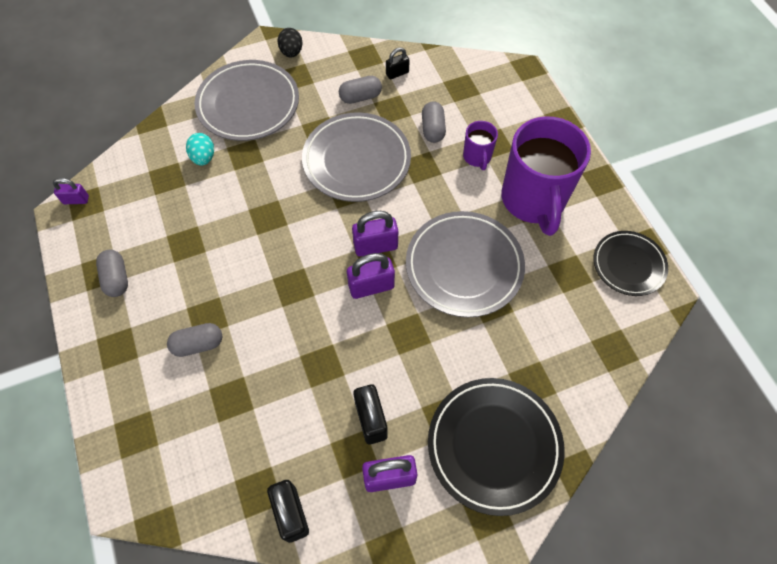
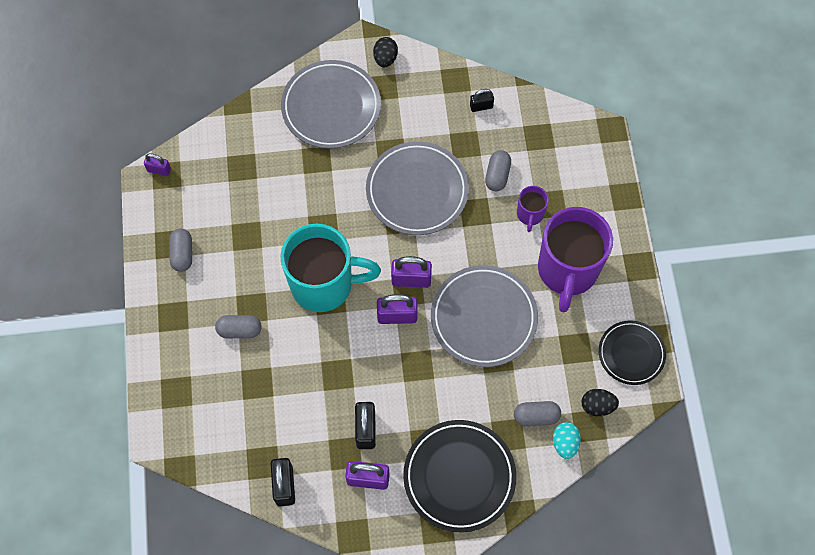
camera: 15 degrees right, 5 degrees up
turquoise egg [186,133,214,166] -> turquoise egg moved to [553,422,581,459]
grey capsule [339,76,382,104] -> grey capsule moved to [514,401,561,426]
none -> turquoise mug [280,224,381,312]
none -> black egg [581,389,619,416]

